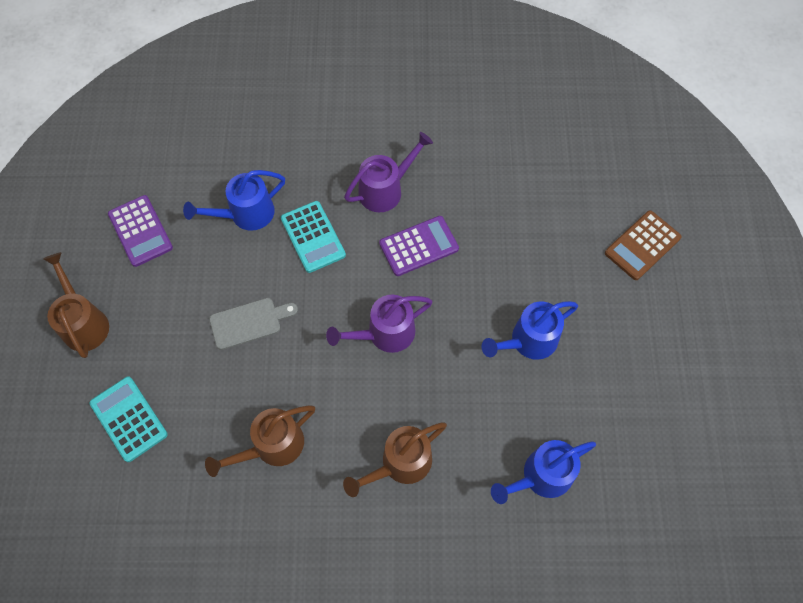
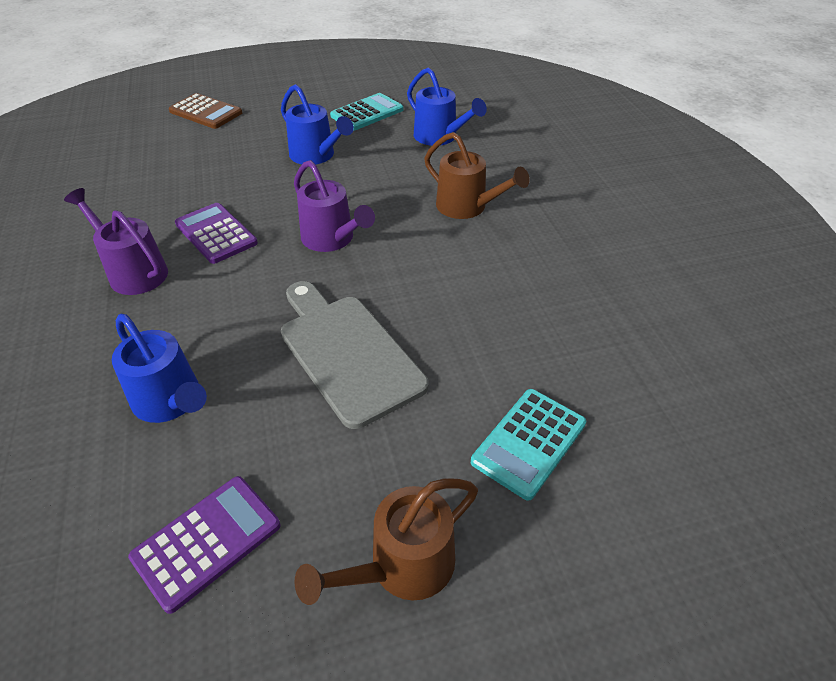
camera: 105 degrees left, 20 degrees down
brown watering can [205,406,315,477] -> none
grey cutting board [209,298,298,350] -> grey cutting board [281,281,428,429], size x1.70
turquoise calculator [281,201,346,273] -> turquoise calculator moved to [330,93,403,131]

